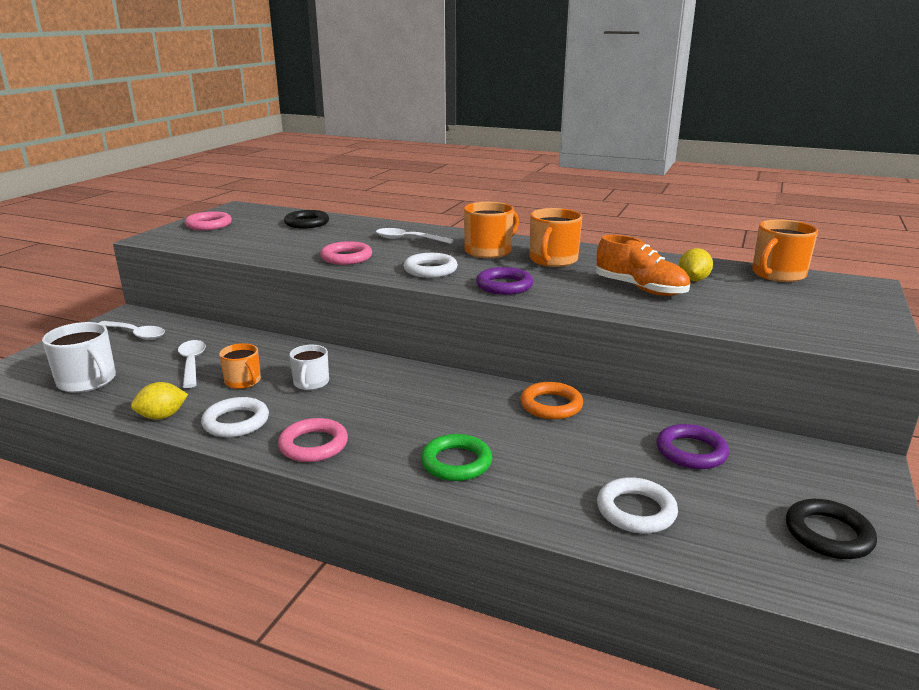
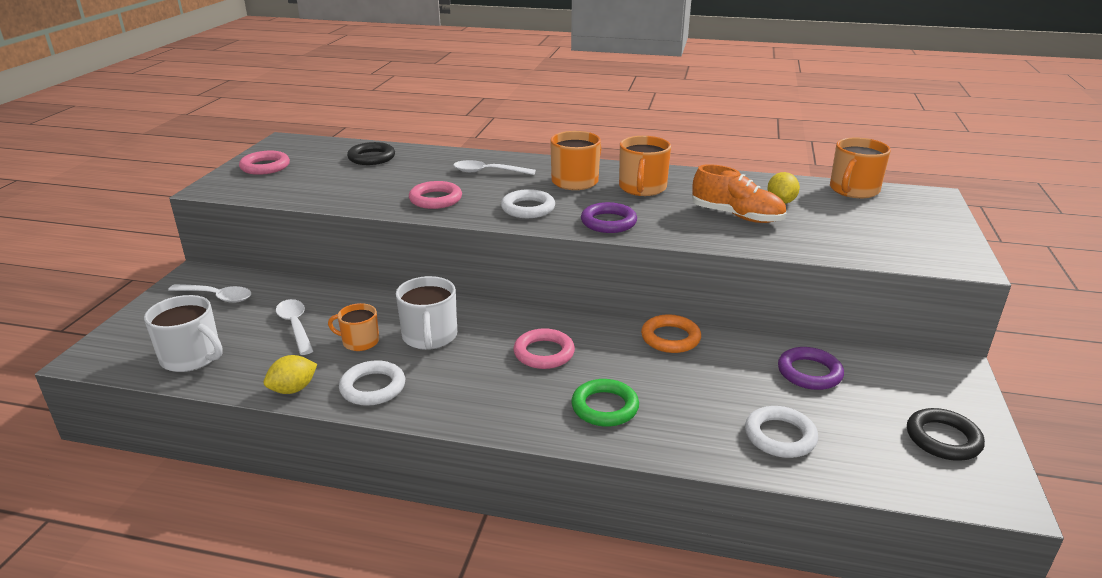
camera: 10 degrees left, 5 degrees up
orange mug [219,343,261,389] -> orange mug turned 150 degrees clockwise [328,303,379,351]
pink ring [278,418,348,462] -> pink ring moved to [513,328,575,369]
white mug [289,345,329,390] -> white mug [396,276,457,350], size x1.55

